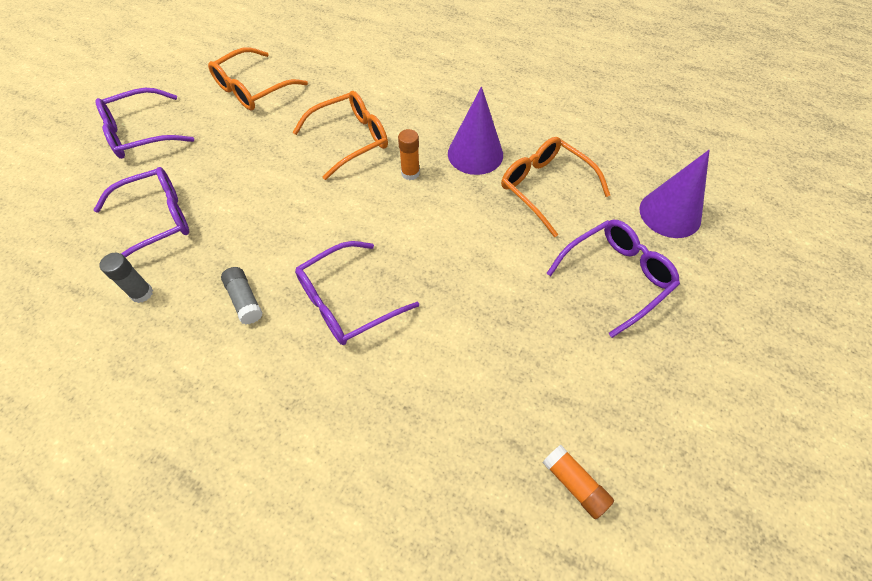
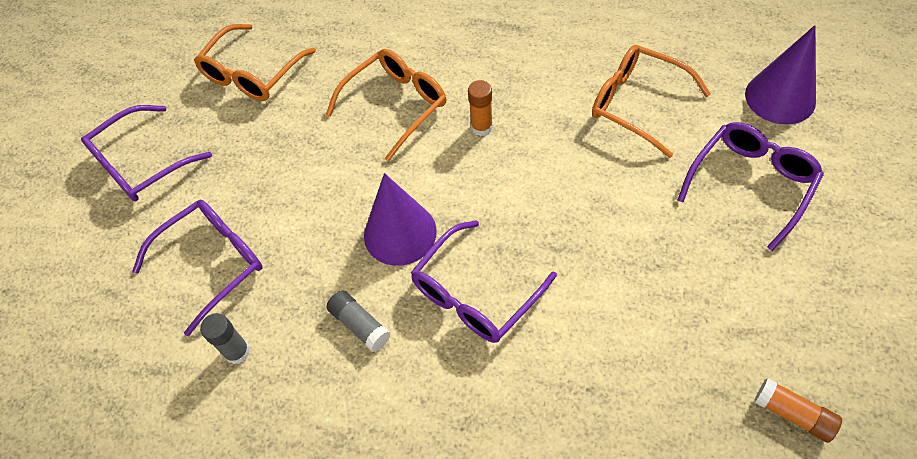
camera: 10 degrees left, 0 degrees up
purple cone [448,86,503,175] -> purple cone moved to [364,173,437,266]

